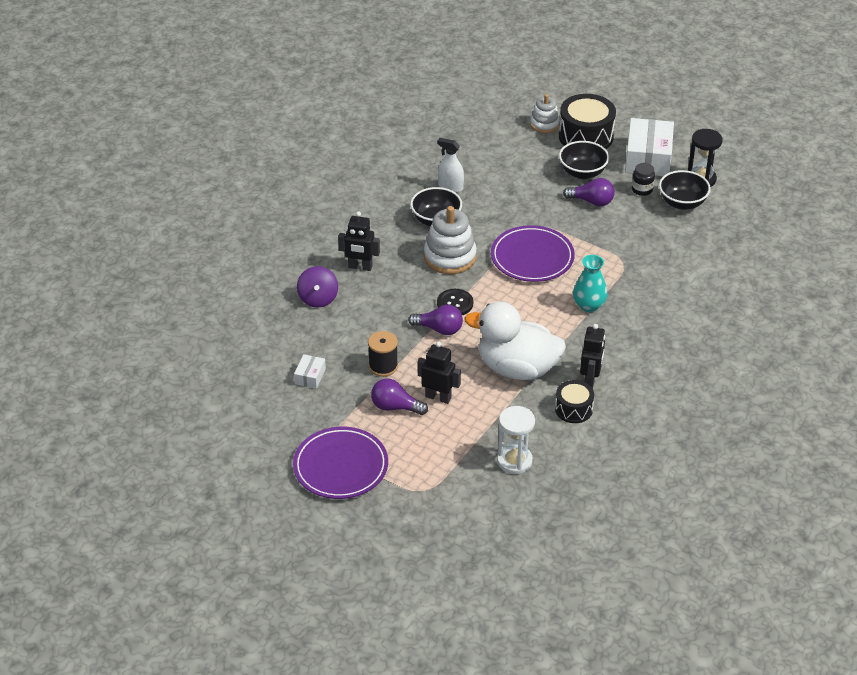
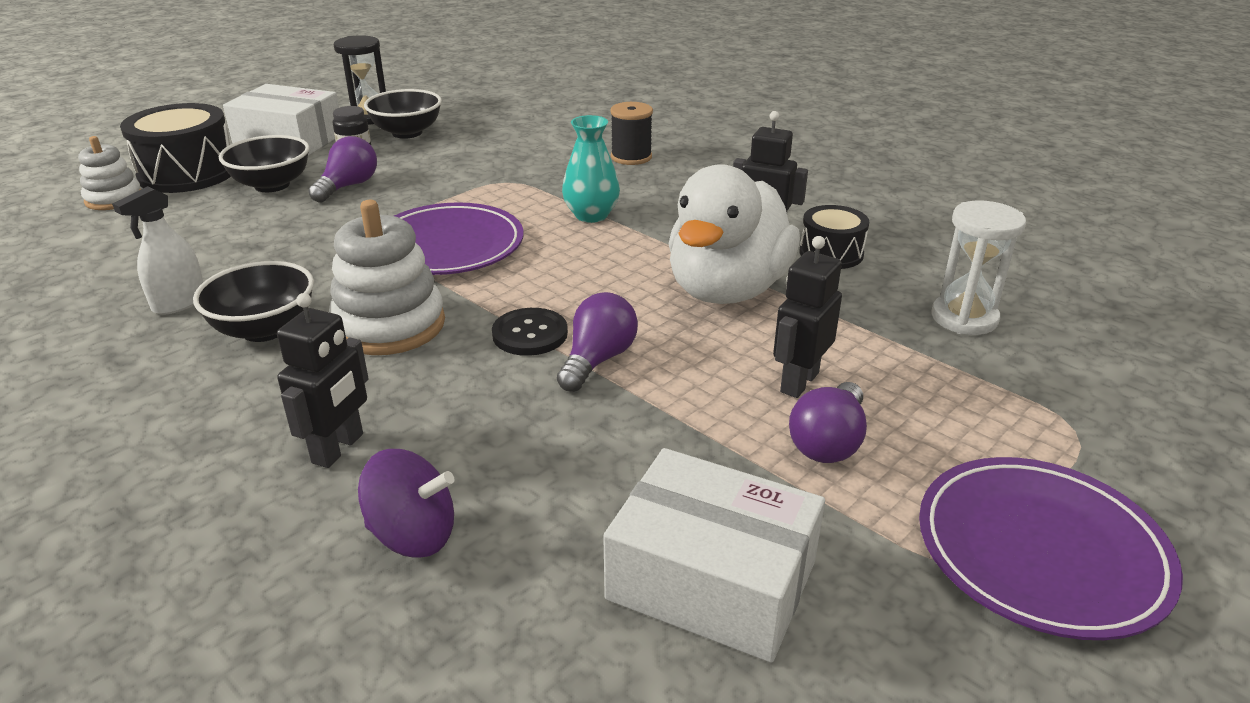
camera: 80 degrees left, 10 degrees down
white box [294,354,326,389] -> white box [603,448,825,663], size x2.16
black spool [368,331,398,377] -> black spool moved to [610,102,653,165]

